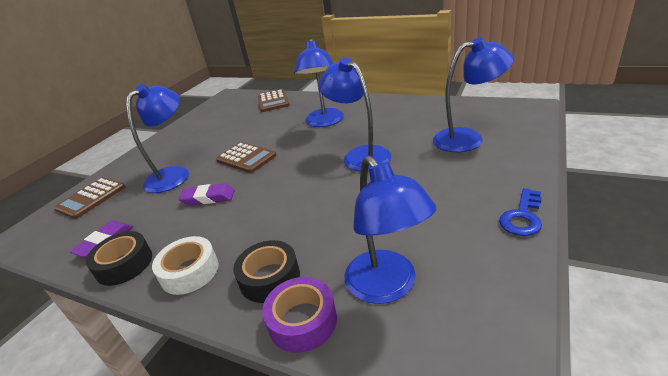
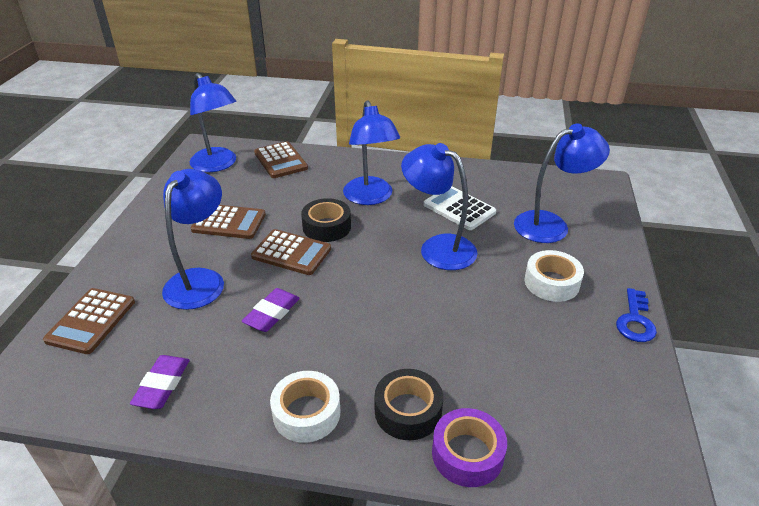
camera: 20 degrees left, 5 degrees up
black tape [86,231,152,286] -> black tape moved to [301,198,351,242]
purple eraser [179,184,235,205] -> purple eraser turned 45 degrees counterclockwise [242,288,300,332]
blue lamp [344,156,436,304] -> blue lamp moved to [190,73,237,172]
none -> brown calculator [191,205,266,239]
none -> white calculator [424,186,496,230]
none -> white tape [525,250,584,302]

